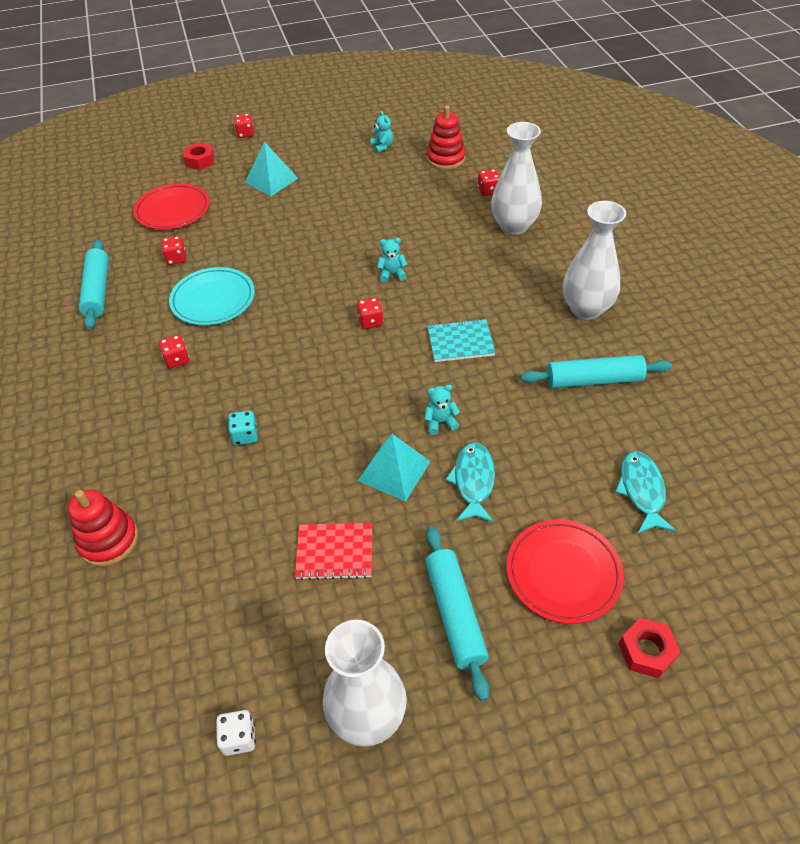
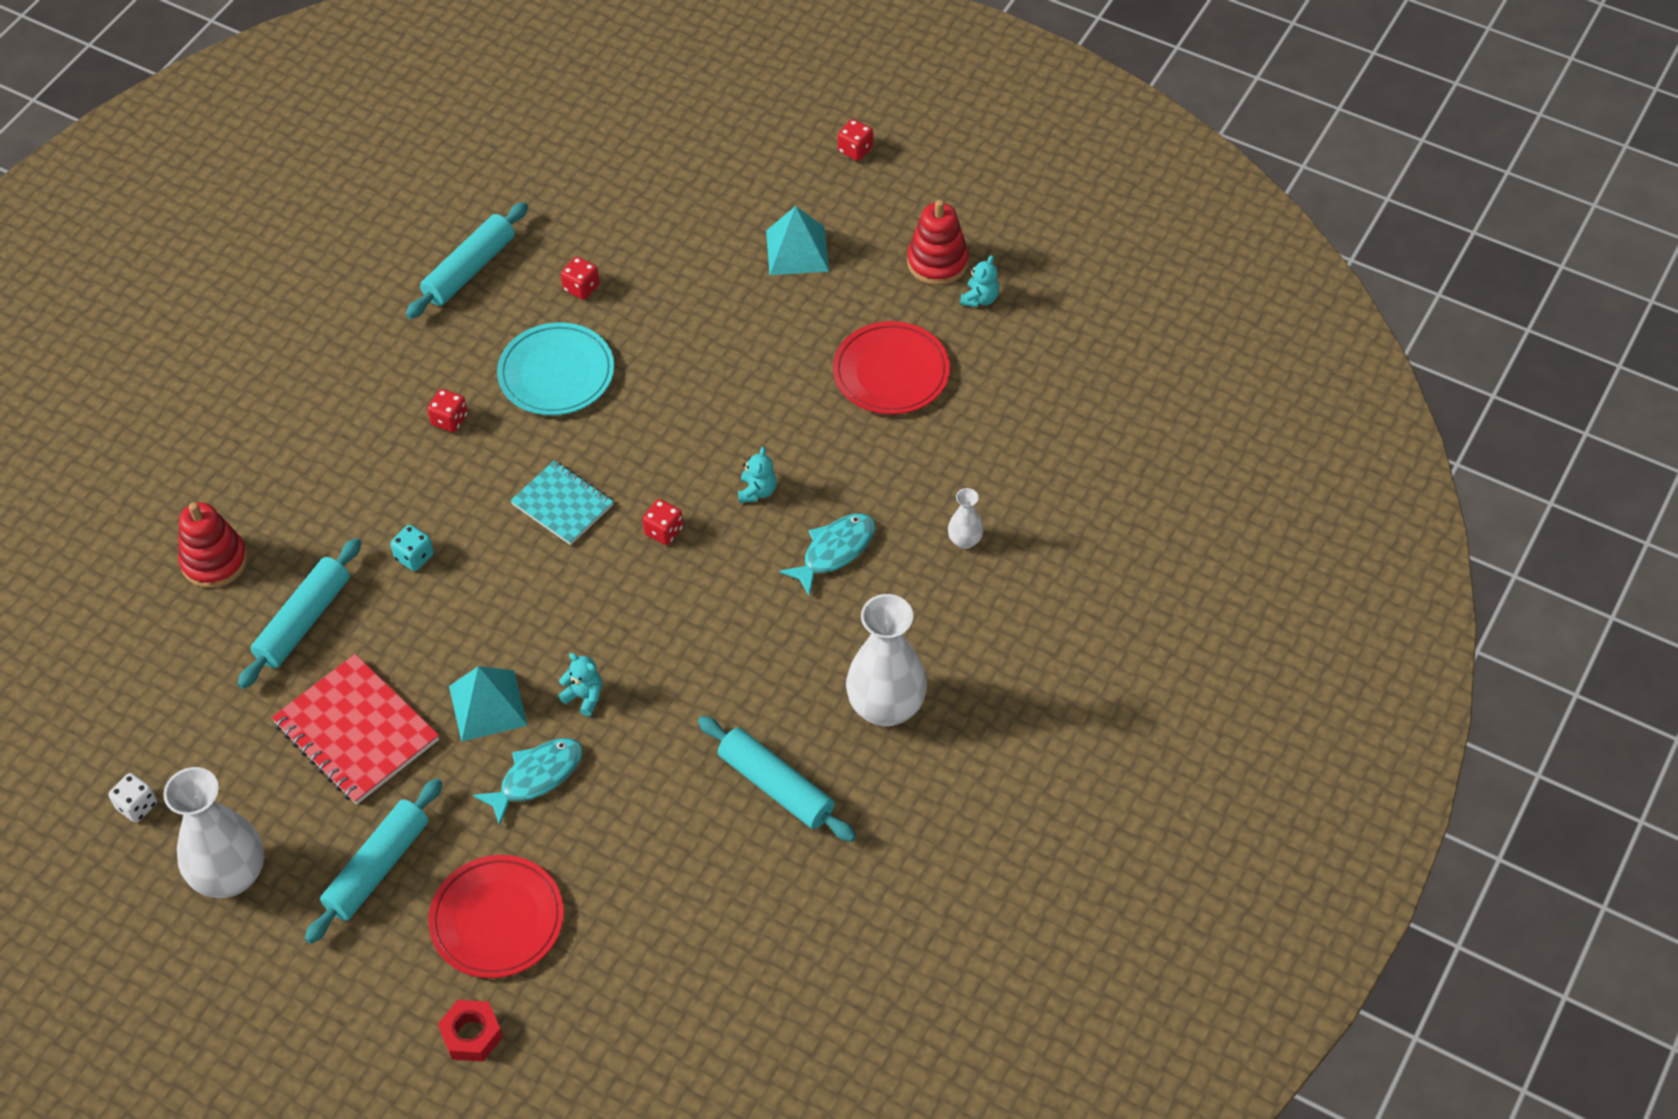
camera: 45 degrees right, 5 degrees up
red plate [133,183,210,230] -> red plate moved to [833,321,950,414]
red nut [183,142,215,170] -> none
red notebook [295,523,372,580] -> red notebook [272,654,439,805], size x1.56
turquoise teddy bear [377,238,408,282] -> turquoise teddy bear turned 60 degrees clockwise [738,447,777,503]
red stacking toy [427,105,465,170] -> red stacking toy moved to [907,200,969,285]
turquoise notebook [427,319,495,362] -> turquoise notebook moved to [510,460,614,545]
red dice [478,169,500,196] -> none
white vase [491,122,542,235] -> white vase [948,488,984,549], size x0.46
turquoise fish [615,451,676,533] -> turquoise fish moved to [779,514,875,596]
none -> turquoise rolling pin [238,538,361,689]

